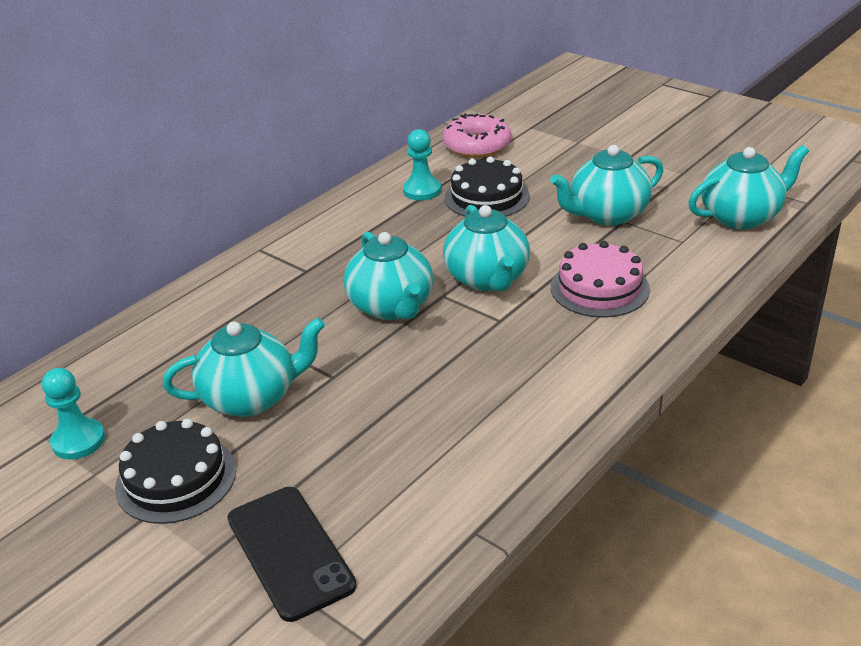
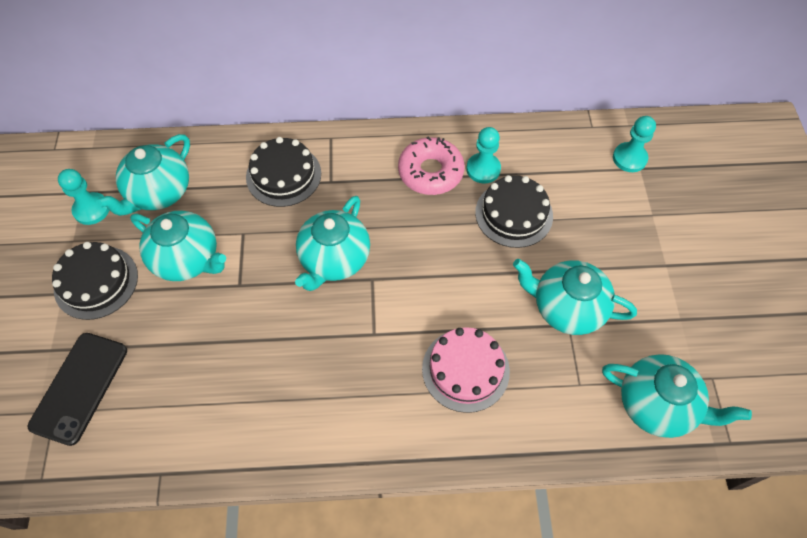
camera: 45 degrees right, 25 degrees up
pink donut [443,113,511,158] -> pink donut moved to [398,137,464,195]
turquoise teapot [443,205,530,291] -> turquoise teapot moved to [96,134,190,216]
none -> black cake [246,137,321,207]
none -> turquoise pawn [613,116,656,172]

